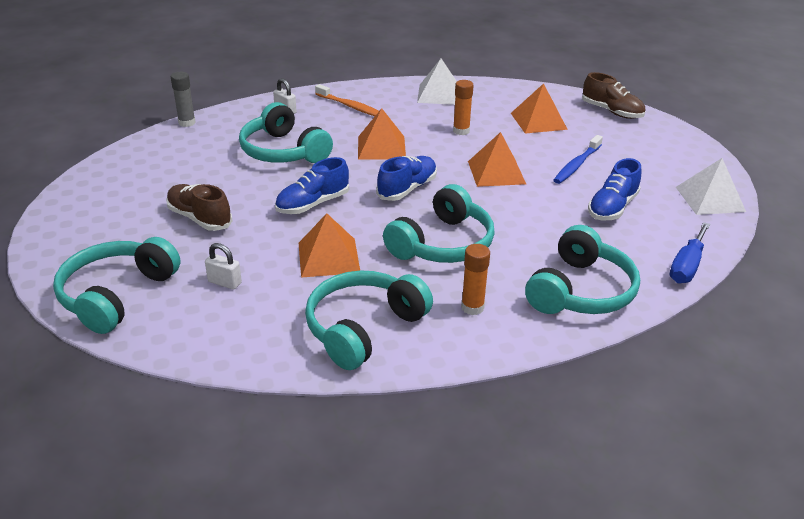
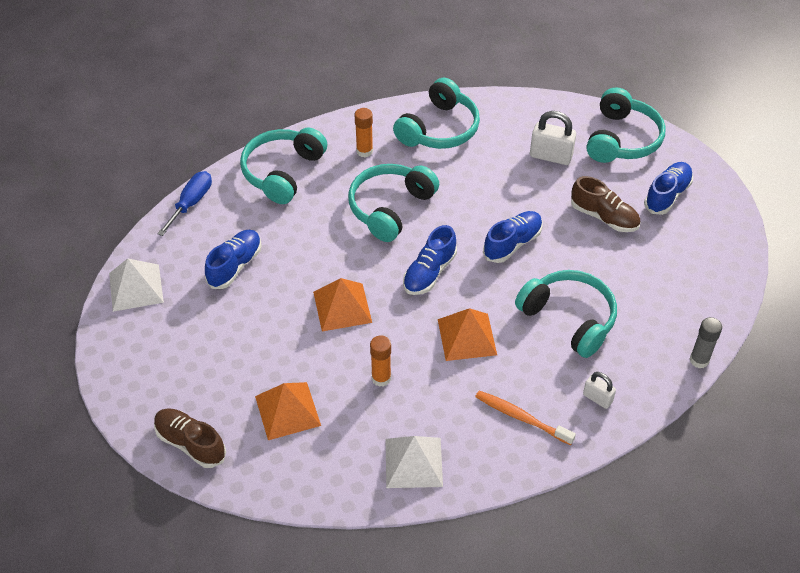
camera: 175 degrees right, 15 degrees up
white padlock [205,243,242,290] -> white padlock [530,111,576,165], size x1.67
orange pyramid [299,213,360,278] -> none
blue toothbrush [553,135,603,184] -> none
none -> blue shoe [644,162,693,215]

